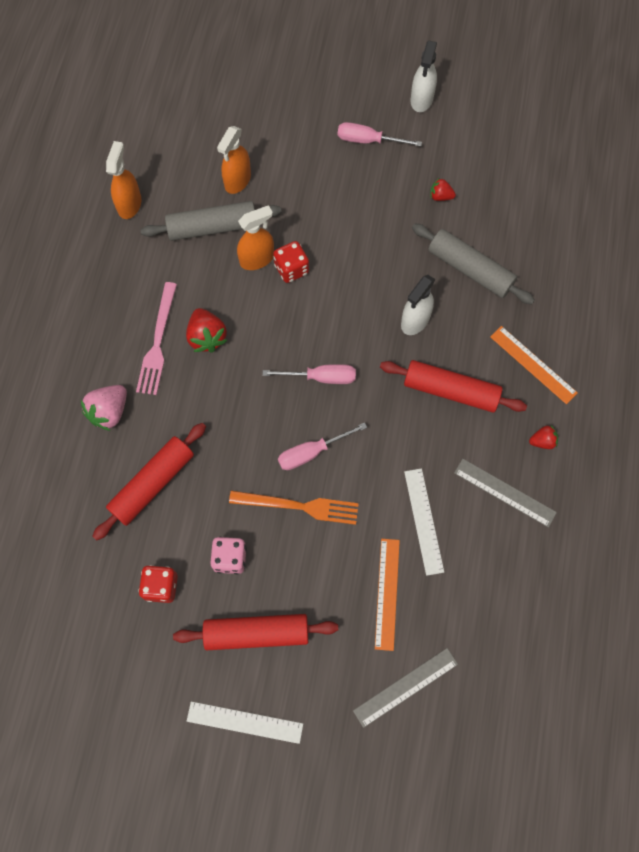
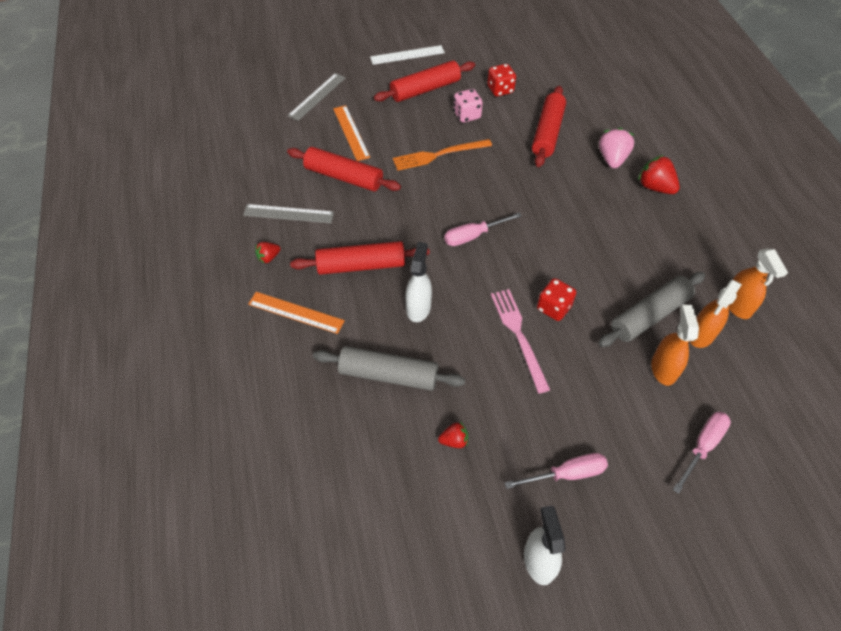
camera: 155 degrees right, 15 degrees down
pink fork [136,282,177,395] -> pink fork moved to [491,289,550,393]
red strawberry [186,308,228,353] -> red strawberry moved to [638,155,680,194]
orange spray bottle [237,205,274,270] -> orange spray bottle moved to [690,280,742,348]
pink screwdriver [278,422,367,470] -> pink screwdriver moved to [673,412,731,494]
white ruler [404,468,444,576] -> red rolling pin [287,147,401,192]

